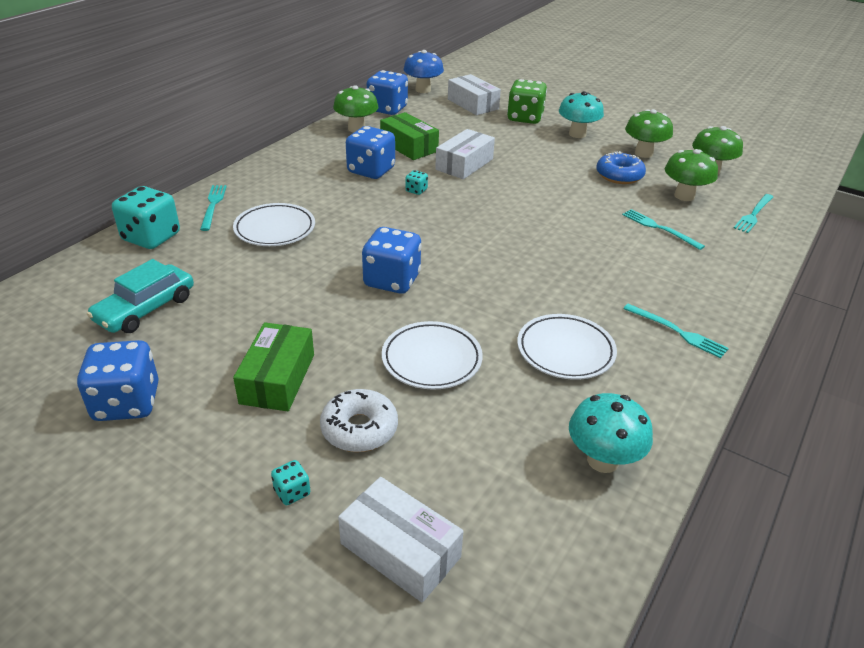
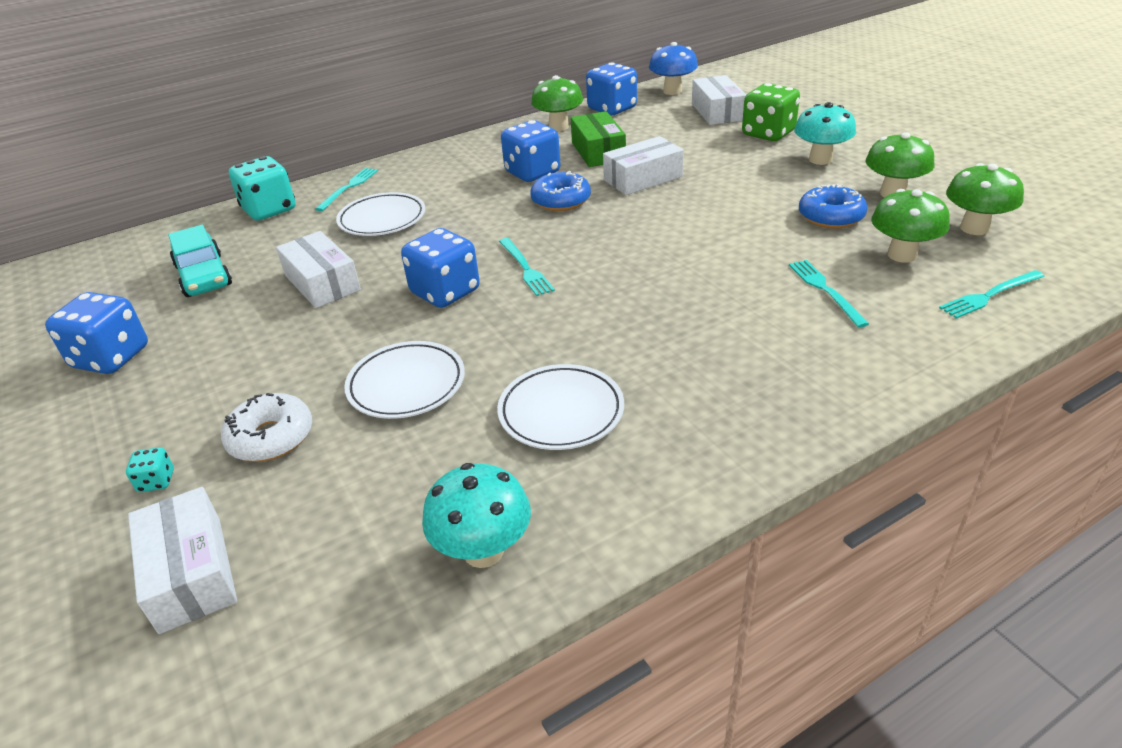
camera: 30 degrees right, 0 degrees up
turquoise car [87,259,194,333] -> turquoise car turned 90 degrees counterclockwise [168,225,232,297]
green box [233,322,314,411] -> none
turquoise dice [405,170,428,195] -> blue donut [530,171,591,211]
turquoise fork [623,304,729,358] -> turquoise fork moved to [499,238,555,296]
none -> white box [276,231,361,308]

